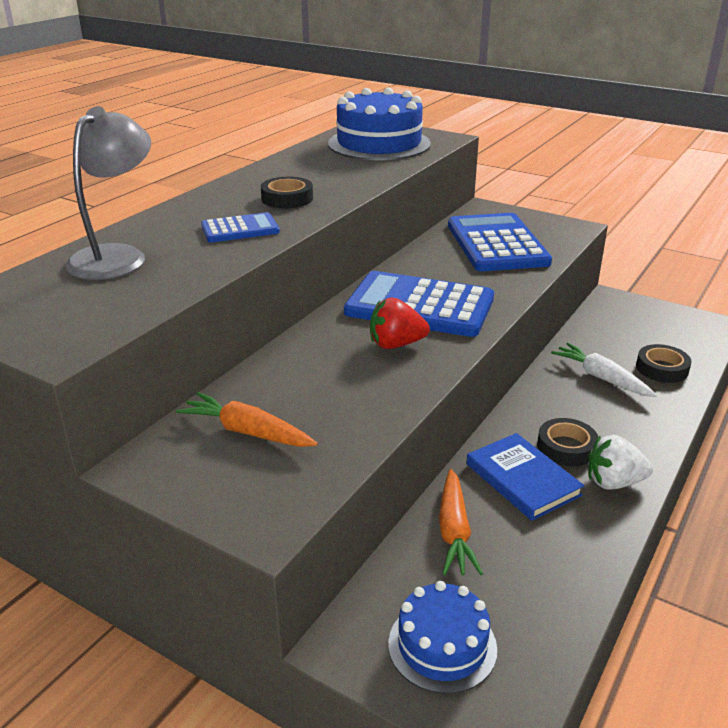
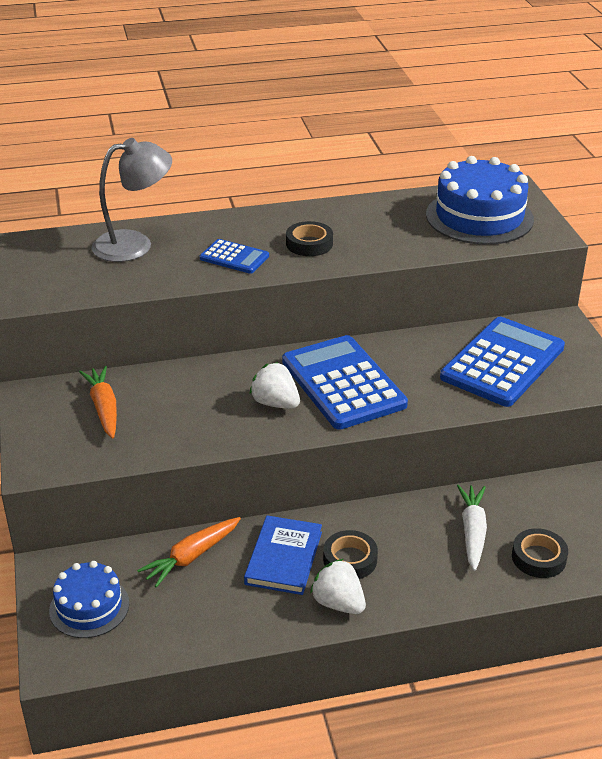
camera: 45 degrees right, 5 degrees up
red strawberry [370,298,430,349] -> white strawberry [249,362,300,409]

